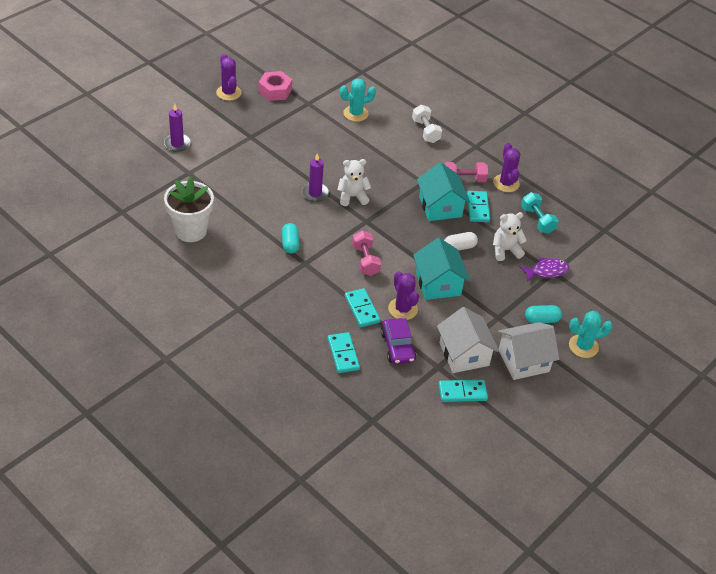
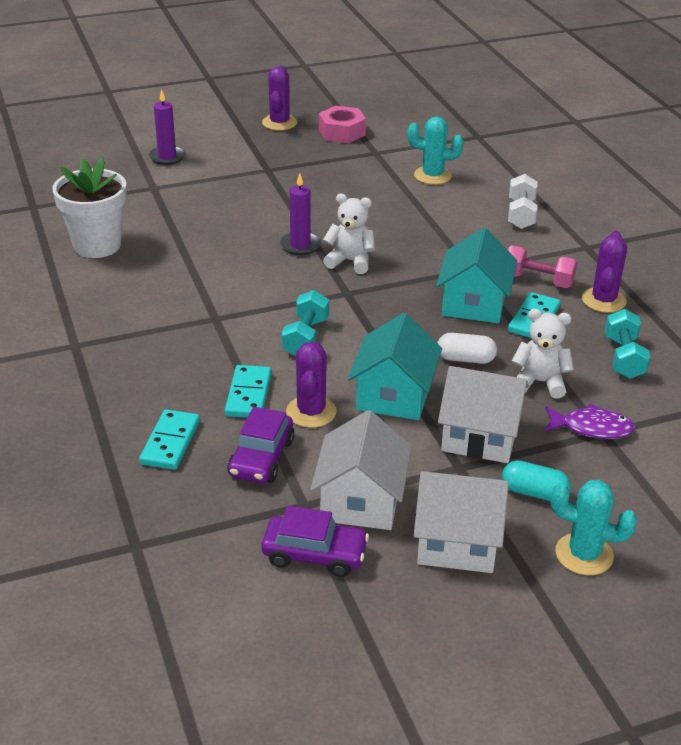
camera: 30 degrees right, 10 degrees down
turquoise capsule [282,223,300,254] -> none
pink dumbbell [352,230,381,276] -> turquoise dumbbell [282,290,329,356]
turquoise domino [439,380,488,402] -> purple car [262,506,369,577]
none -> white house [438,366,529,463]

